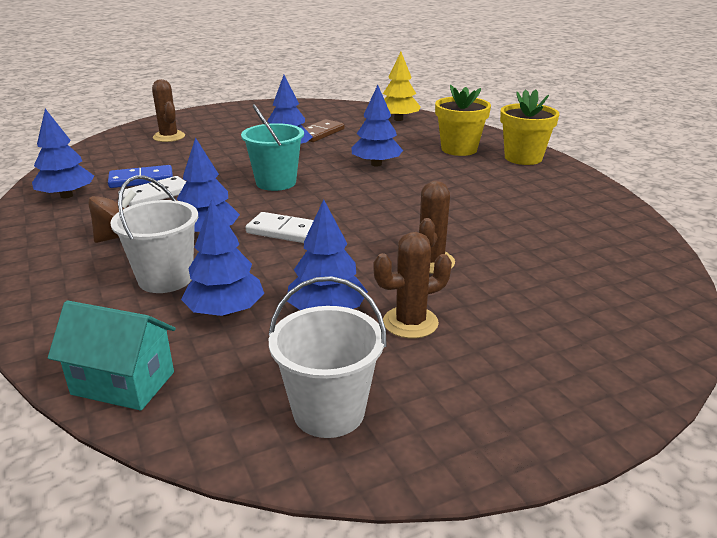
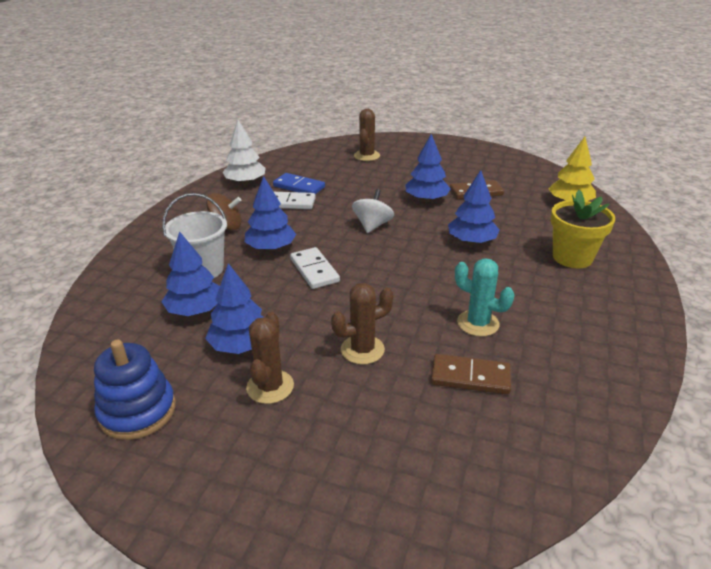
camera: 45 degrees right, 5 degrees up
blue tree [32,109,94,199] -> white tree [223,120,266,185]
turquoise house [48,300,176,411] -> none
turquoise bucket [241,104,304,191] -> white spinning top [352,189,394,233]
white bucket [269,276,387,438] -> blue stacking toy [94,339,176,440]
brown cactus [374,232,452,338] -> brown cactus turned 75 degrees clockwise [246,312,294,404]
yellow flower pot [500,89,559,165] -> none
none -> brown domino [431,354,511,395]
none -> turquoise cactus [455,258,514,337]

